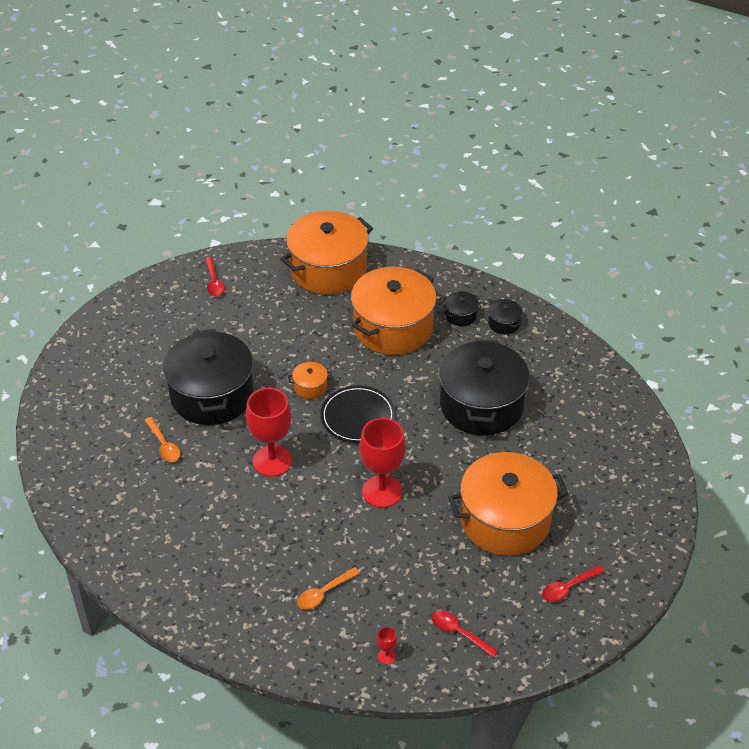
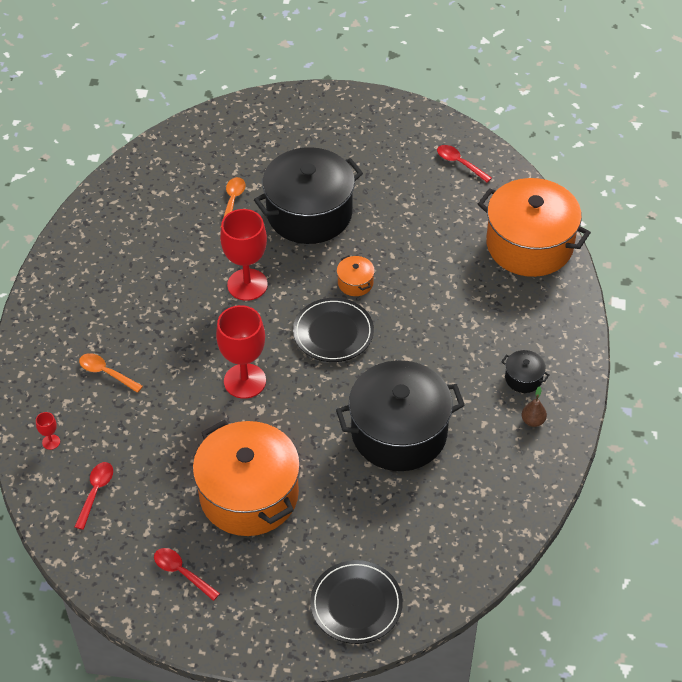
camera: 70 degrees right, 5 degrees up
orange spoon [144,417,180,462] -> orange spoon turned 150 degrees clockwise [220,177,246,228]
red spoon [205,257,225,296] -> red spoon turned 75 degrees clockwise [437,145,492,183]
orange pot [351,267,436,355] -> none
black pot [488,299,522,334] -> brown pear [522,386,547,427]
none -> black plate [310,560,403,644]

